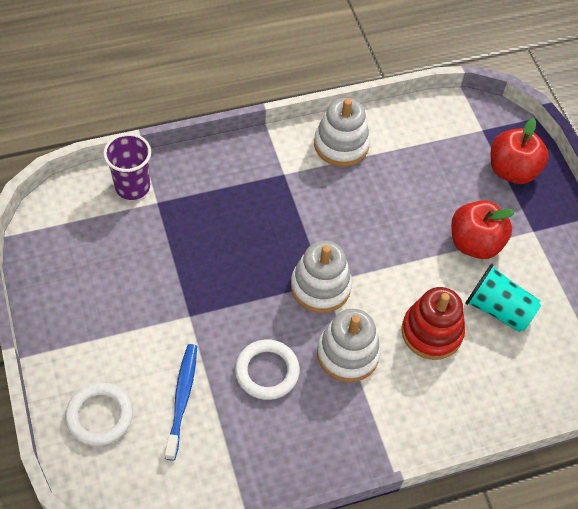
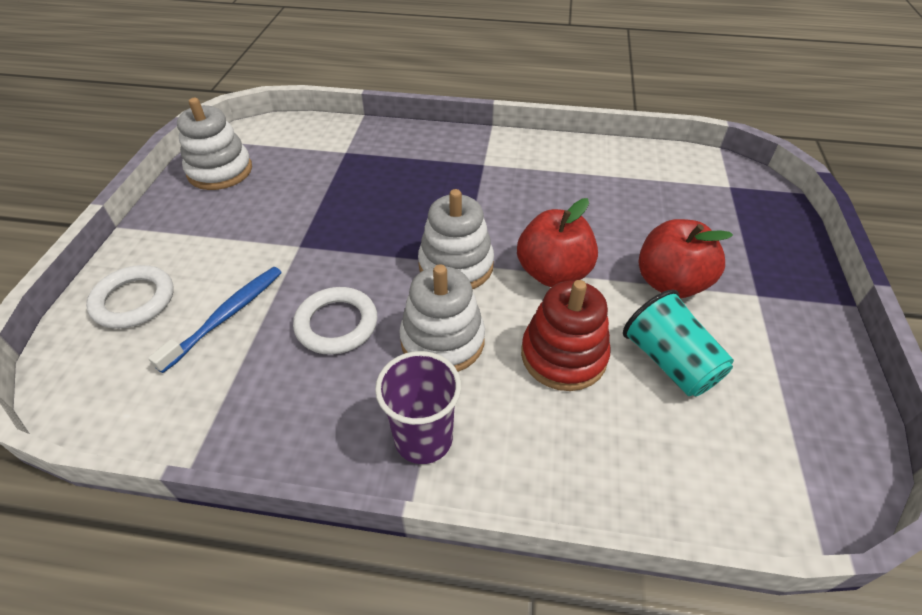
camera: 30 degrees right, 10 degrees down
purple cup [103,133,151,200] -> purple cup moved to [375,351,461,464]
white stacking toy [314,98,370,167] -> white stacking toy moved to [177,98,252,190]
red apple [491,118,549,184] -> red apple moved to [517,198,598,287]

